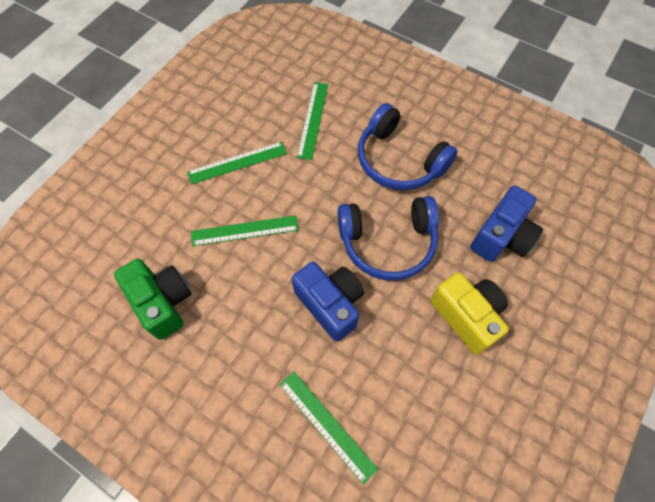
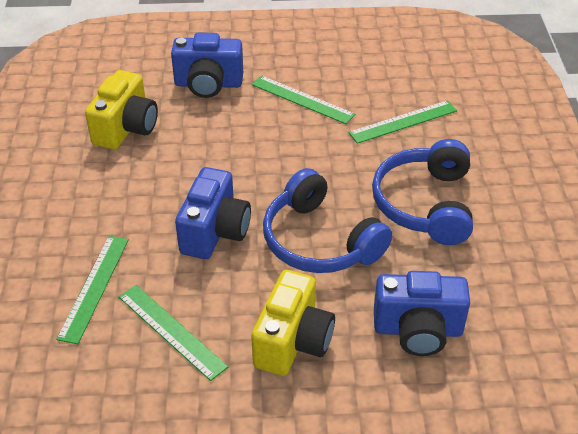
camera: 55 degrees right, 20 degrees down
green camera [114,259,191,340] -> yellow camera [85,70,158,150]
green ruler [191,215,299,246] -> green ruler moved to [119,285,228,381]
none -> blue camera [171,33,243,98]

